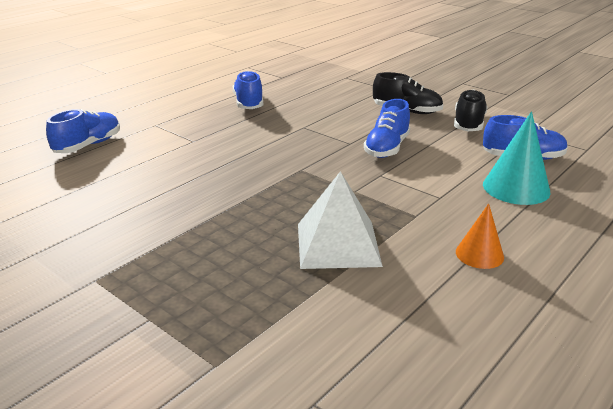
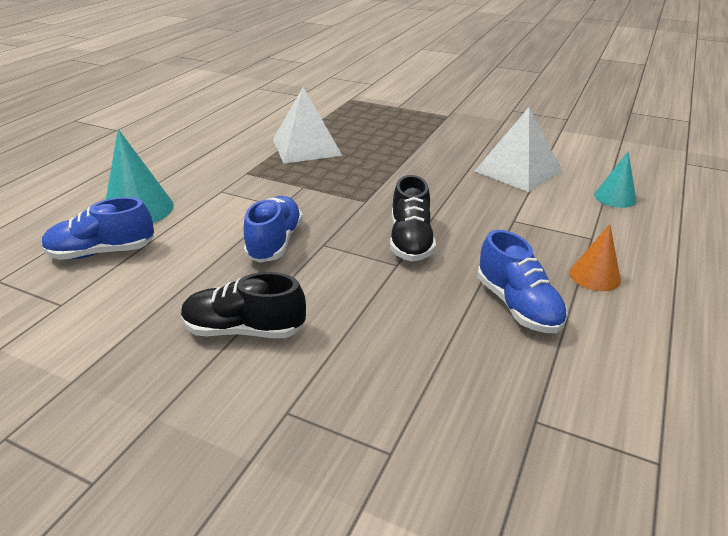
camera: 165 degrees right, 5 degrees up
blue shoe [46,109,120,153] -> turquoise cone [594,151,636,208]
black shoe [454,89,488,131] -> black shoe moved to [390,175,436,262]
orange cone [456,203,504,269] -> orange cone moved to [570,224,621,291]
none -> white pyramid [475,107,562,192]

